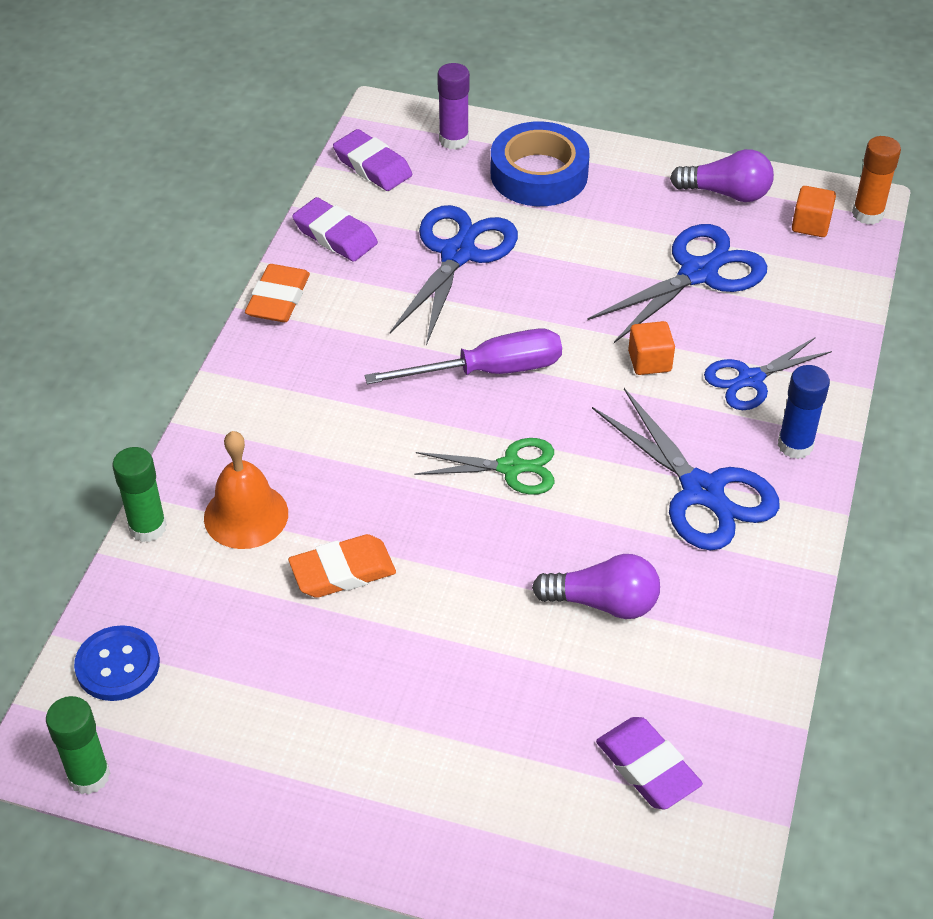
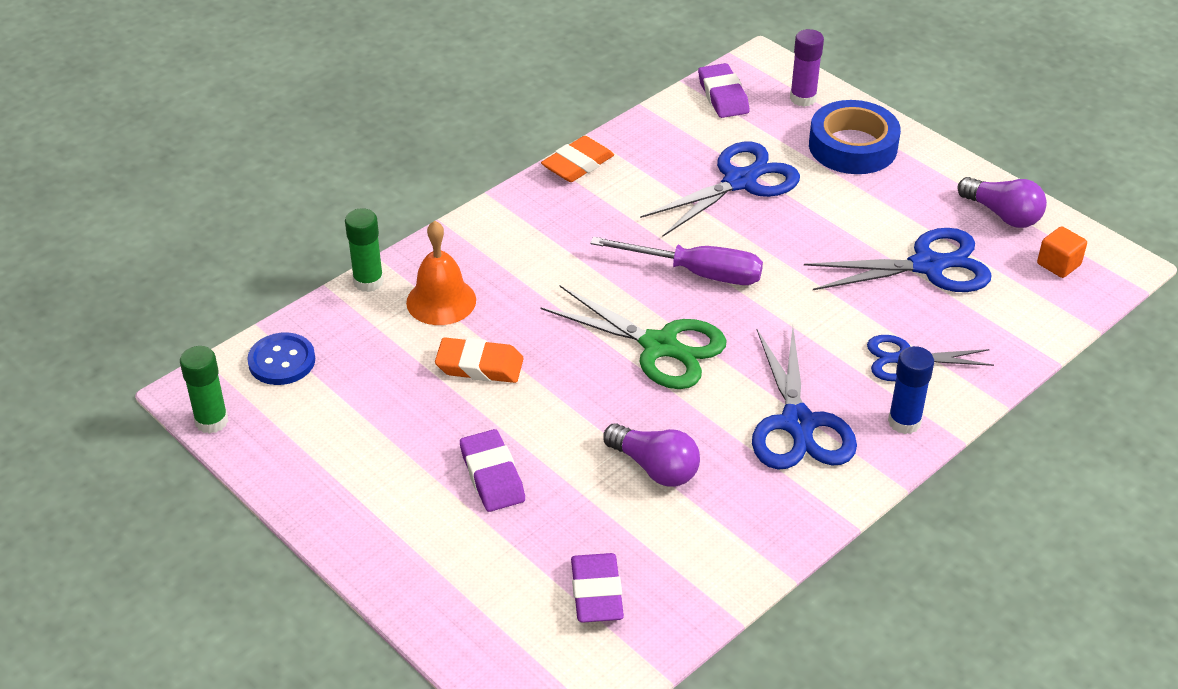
camera: 30 degrees right, 5 degrees down
purple eraser [292,197,378,262] -> purple eraser moved to [460,429,525,512]
green scissors [414,438,554,495] -> green scissors [540,285,727,389], size x1.56
orange cube [628,321,675,375] -> none
orange glue stick [852,136,901,225] -> none

